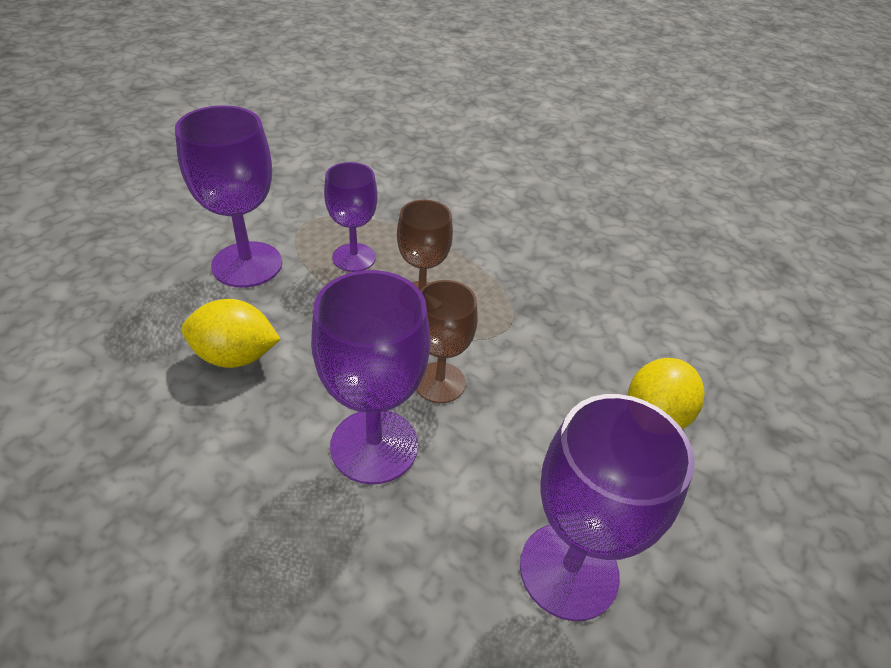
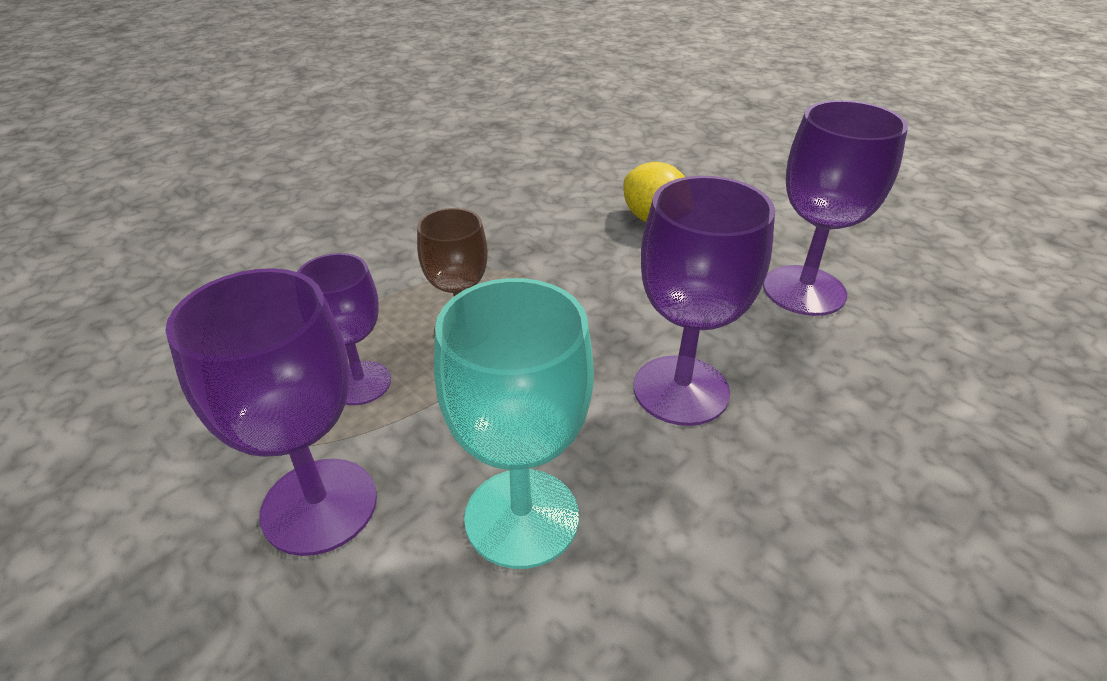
camera: 75 degrees left, 5 degrees down
yellow lemon [181,299,280,368] -> turquoise goblet [434,278,594,569]
brown goblet [416,280,478,403] -> none

